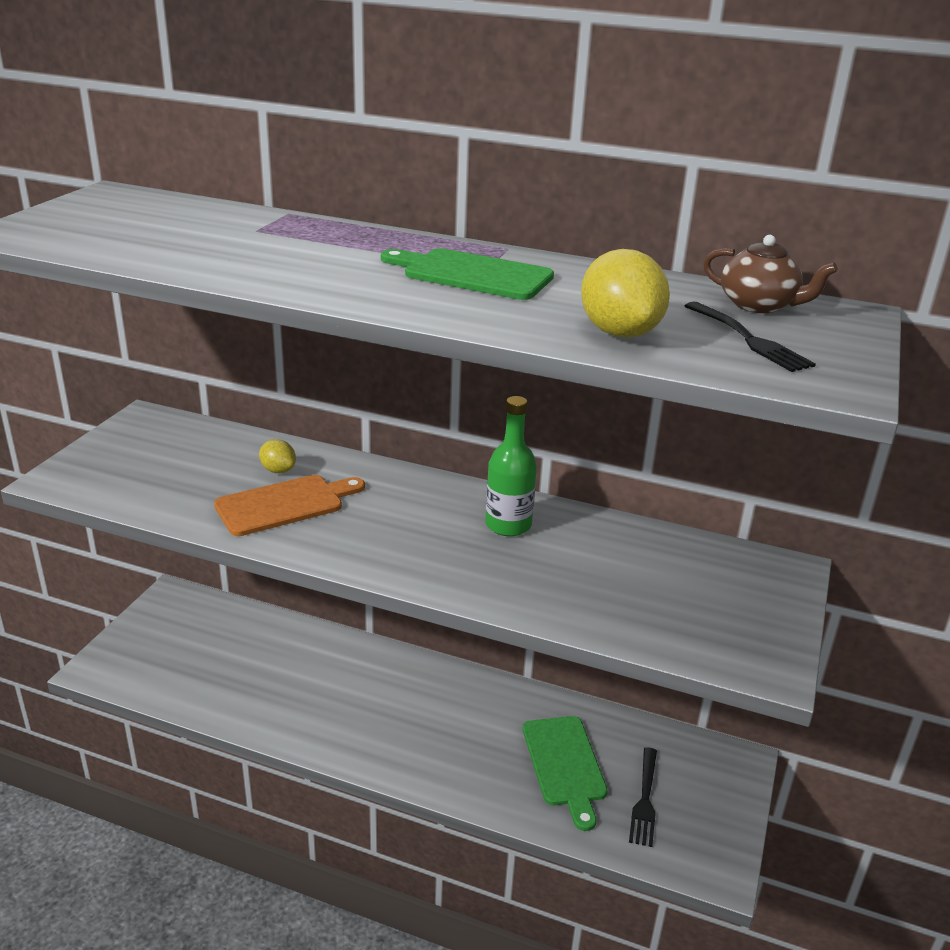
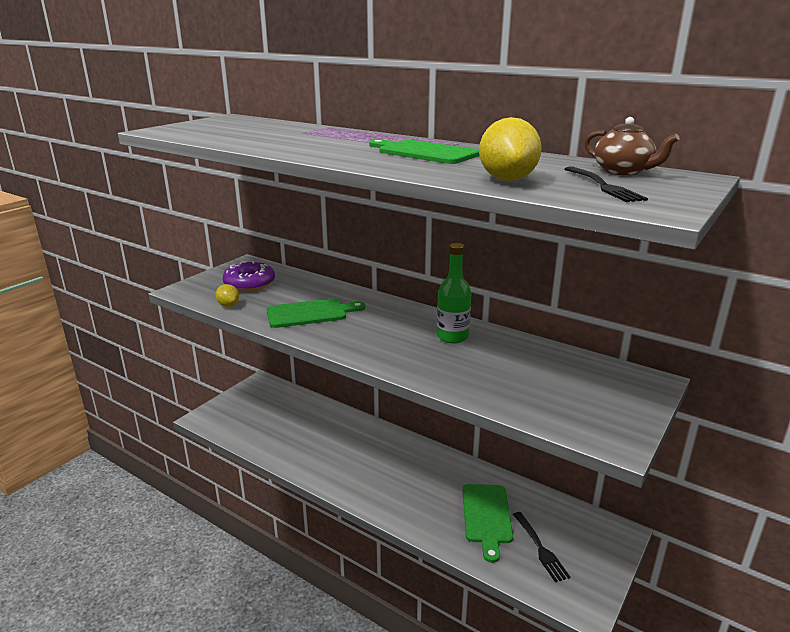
camera: 15 degrees right, 5 degrees down
orange cutting board [214,475,365,536] -> green cutting board [266,298,365,328]
yellow lemon [259,439,296,473] -> yellow lemon moved to [215,284,239,307]
black fork [629,747,657,847] -> black fork turned 45 degrees counterclockwise [513,512,570,582]
none -> purple donut [223,261,275,291]

